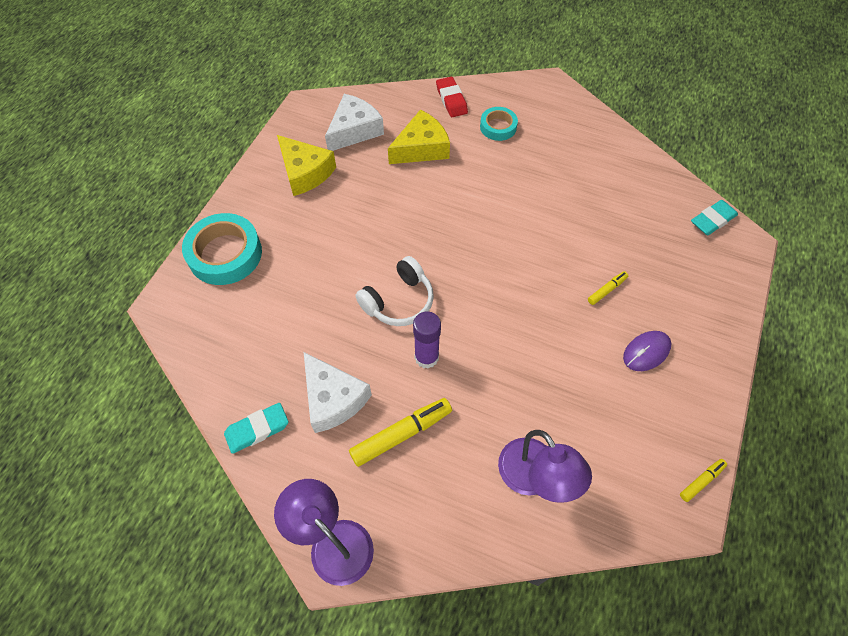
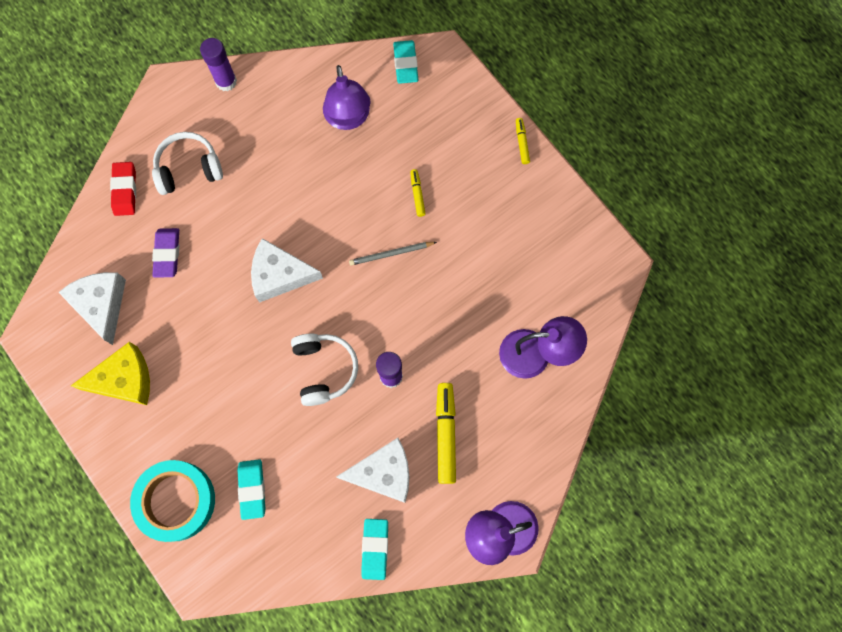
camera: 60 degrees left, 15 degrees up
yellow cheese [388,110,450,164] -> purple eraser [152,228,179,277]
red eraser [436,77,468,117] -> red eraser turned 75 degrees clockwise [110,162,136,216]
turquoise tape [480,107,518,141] -> white headphones [152,132,223,195]
purple mouse [623,331,671,371] -> none
yellow marker [680,459,727,502] -> yellow marker moved to [516,118,530,164]
none -> purple glue stick [200,38,237,91]
none -> turquoise eraser [237,459,266,520]
none -> white cheese [251,238,323,303]
none -> purple lamp [323,65,371,130]
none -> grey pencil [349,242,437,266]

